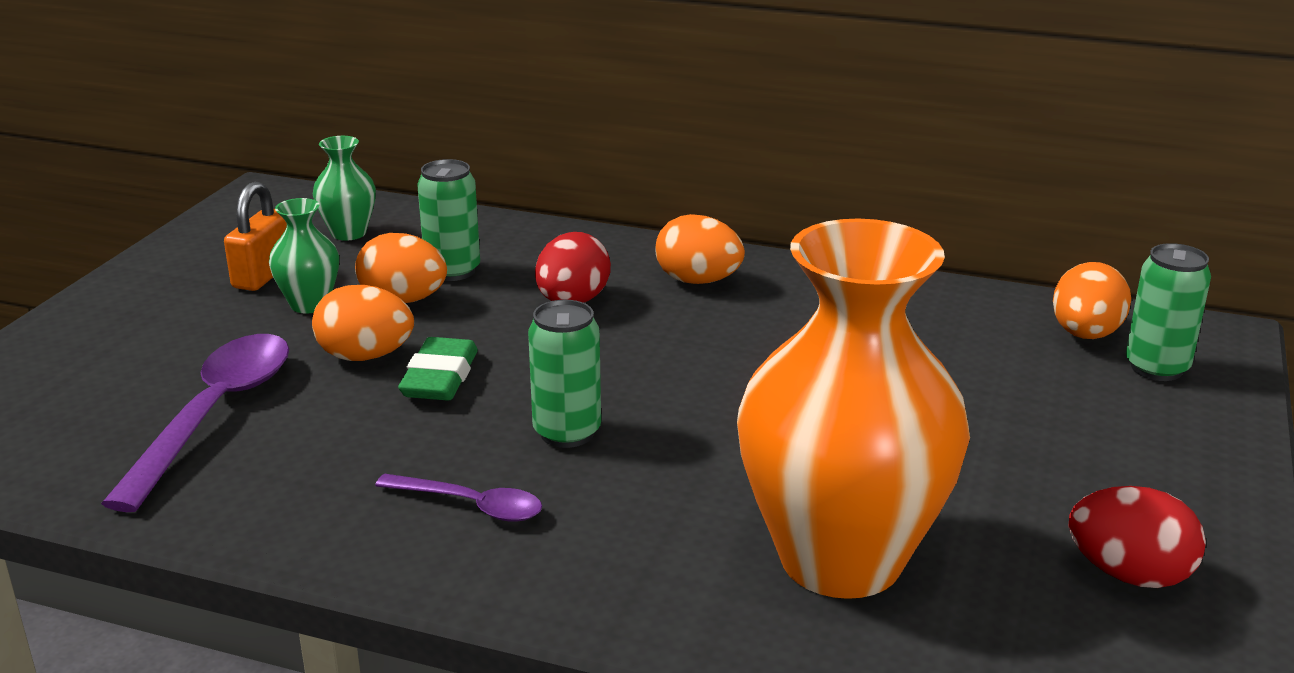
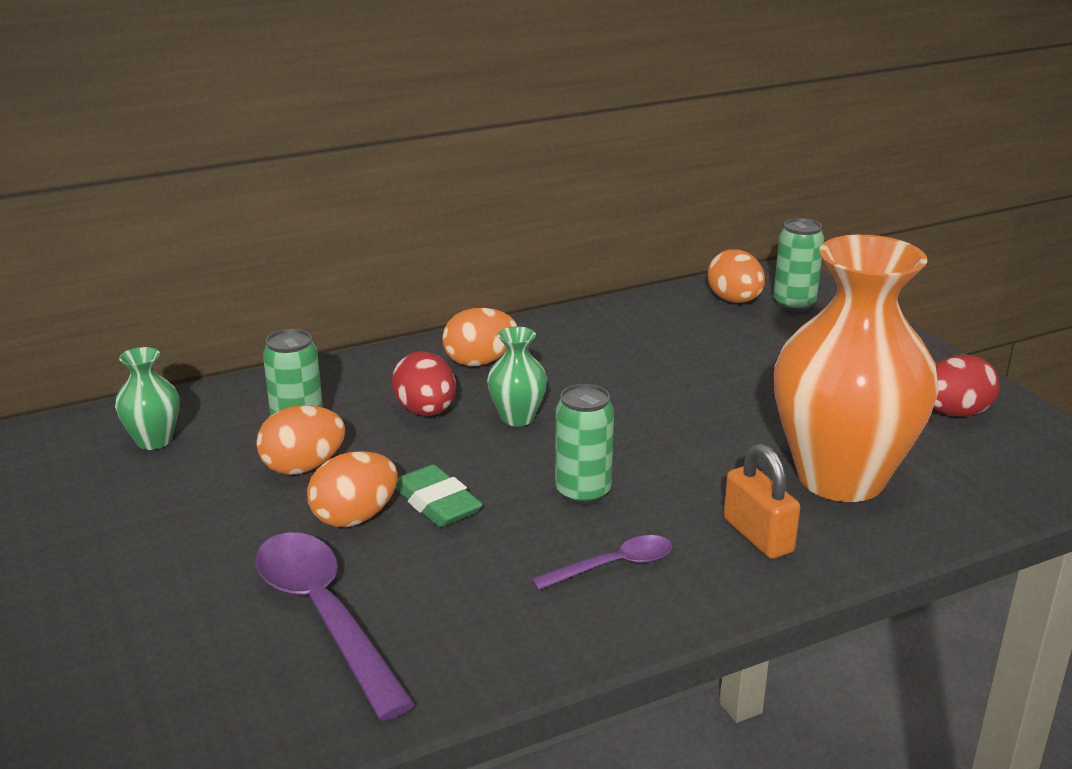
camera: 45 degrees left, 0 degrees up
orange padlock [224,182,287,291] -> orange padlock moved to [723,444,800,559]
green vase [269,198,339,314] -> green vase moved to [487,326,547,426]

